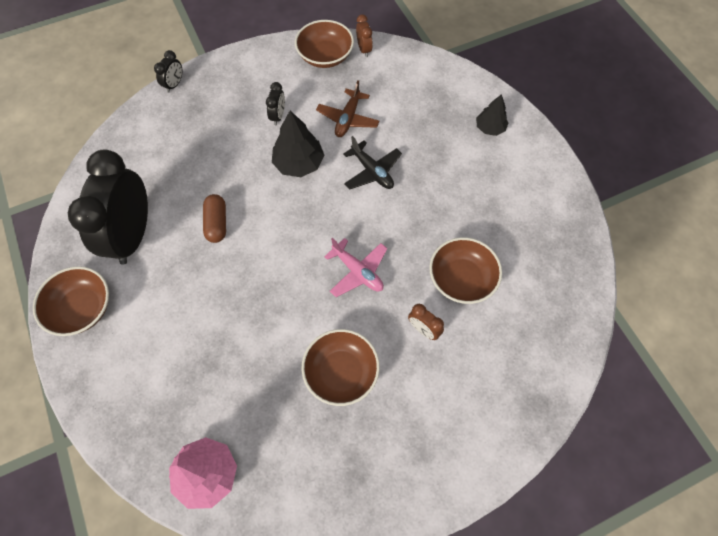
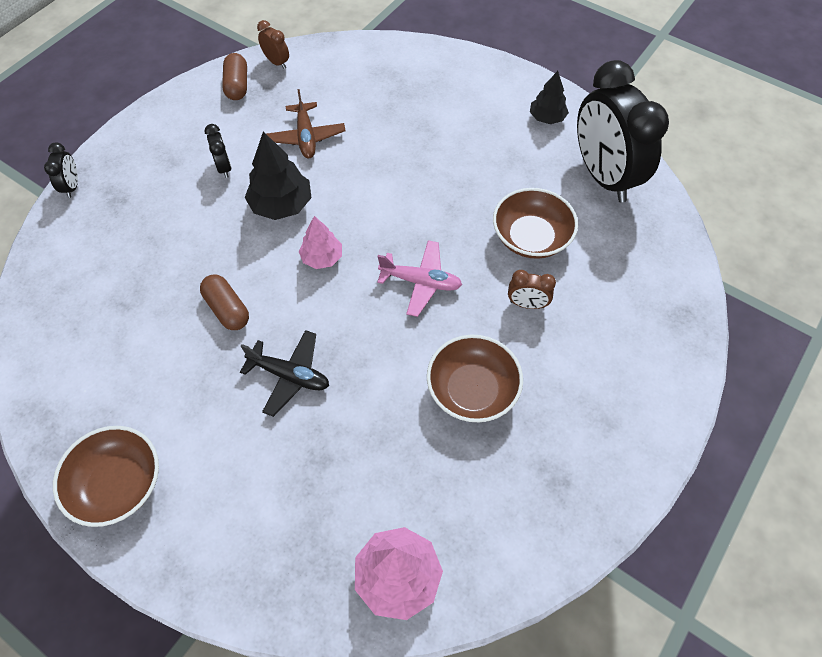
camera: 30 degrees left, 5 degrees down
black clock [68,149,148,265] -> black clock moved to [577,60,669,202]
brown bowl [295,20,354,68] -> brown capsule [222,53,247,100]
black plane [343,136,402,190] -> black plane moved to [240,330,329,417]
black tree [476,94,508,136] -> black tree moved to [530,71,569,124]
none -> pink tree [298,216,342,269]

